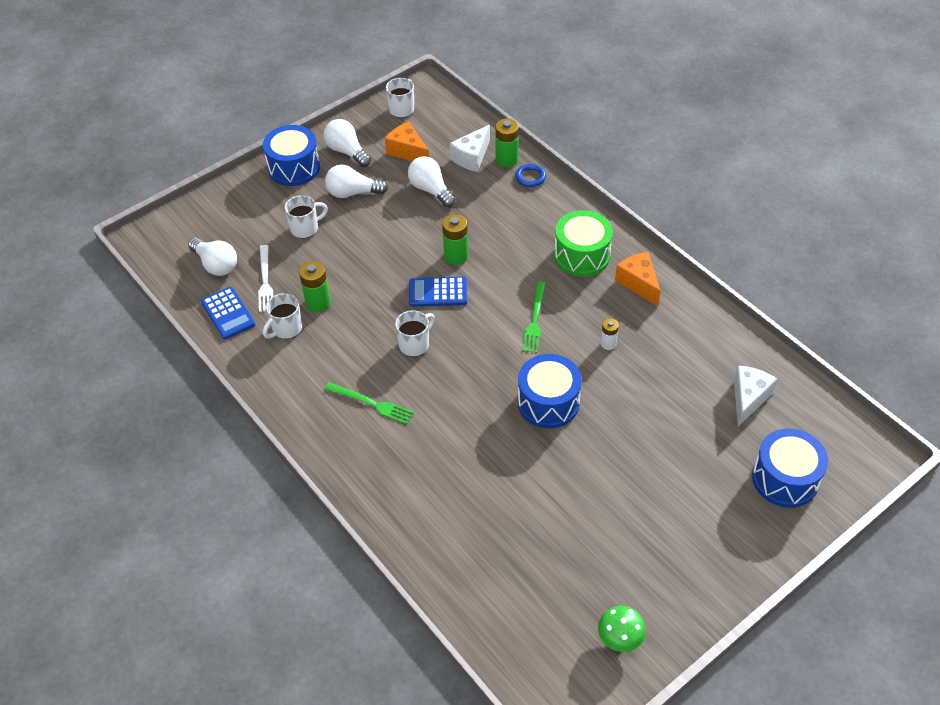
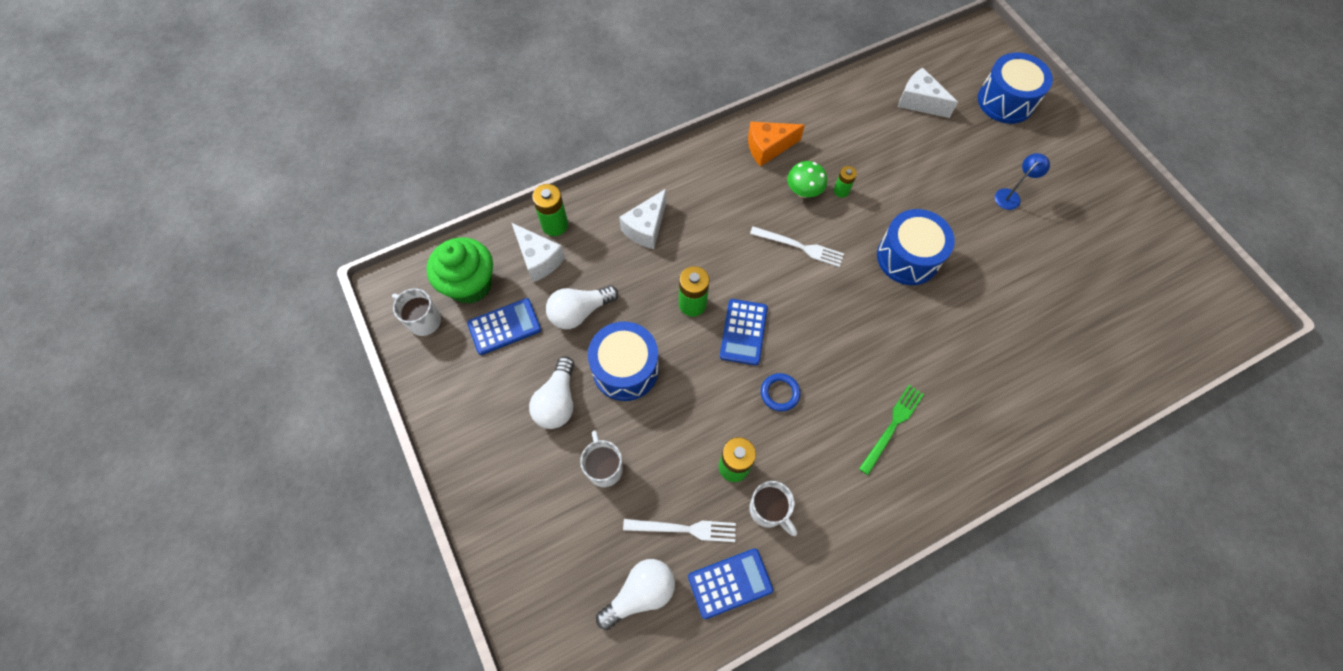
camera: 80 degrees left, 15 degrees up
blue drum [263,125,320,186] -> blue drum moved to [588,321,659,401]
white light bulb [324,119,371,167] -> none
orange cheese [385,122,429,161] -> blue calculator [467,298,541,355]
white mug [395,310,435,356] -> none
blue ring [515,164,546,187] -> blue ring moved to [761,373,801,411]
green fork [522,281,546,353] -> white fork [750,226,844,267]
green drum [554,210,613,277] -> none
green mushroom [598,606,646,652] -> green mushroom moved to [787,161,827,198]
white battery [600,319,619,350] -> green battery [834,166,857,198]
none -> green cupcake [427,237,493,304]
none -> white cheese [619,189,666,249]
none -> blue lamp [995,153,1050,210]

